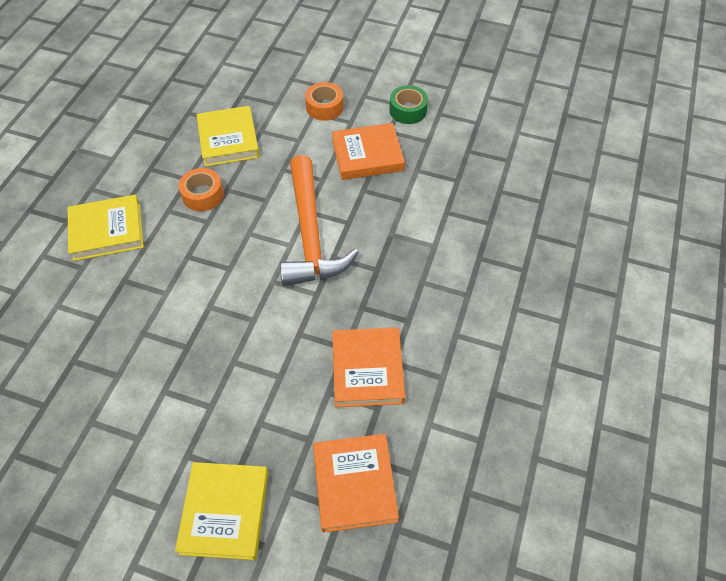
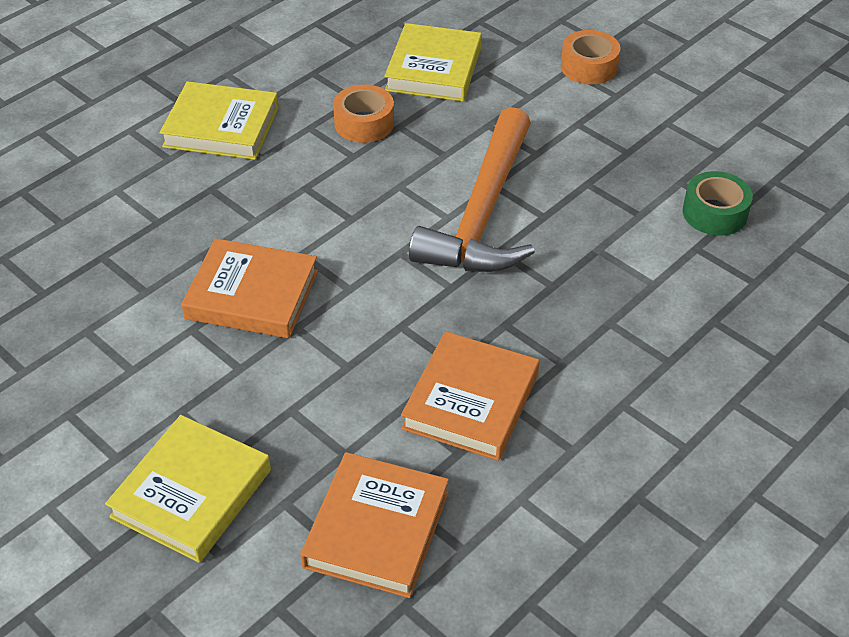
camera: 25 degrees right, 10 degrees down
orange book [332,123,405,180] -> orange book moved to [181,238,318,338]
green tape [390,85,428,124] -> green tape moved to [683,171,753,236]

